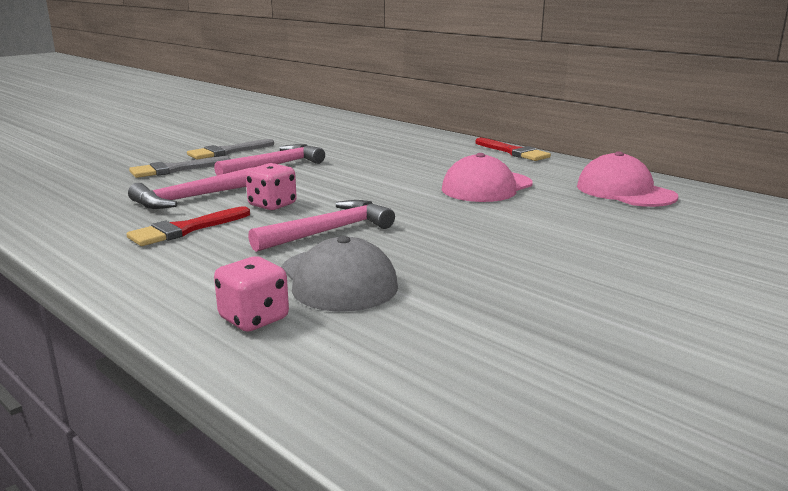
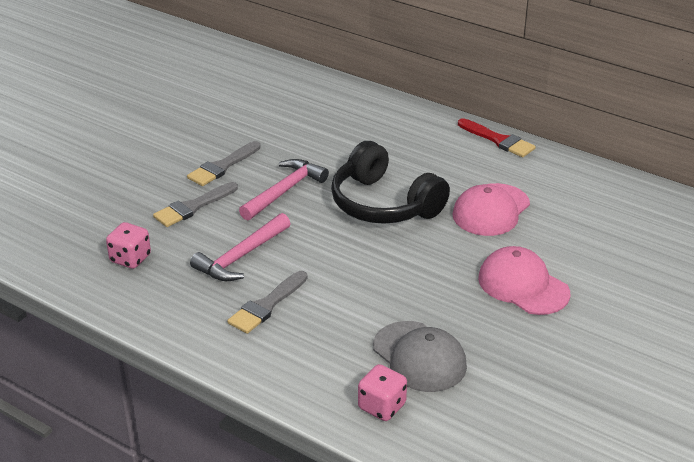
camera: 10 degrees left, 15 degrees up
red brush [126,206,250,246] -> grey brush [227,271,307,334]
pink dice [246,163,297,210] -> pink dice moved to [106,222,151,269]
pink hammer [248,200,395,252] -> none
pink cap [577,151,678,207] -> pink cap moved to [478,246,570,315]
none -> black headphones [331,141,450,224]

